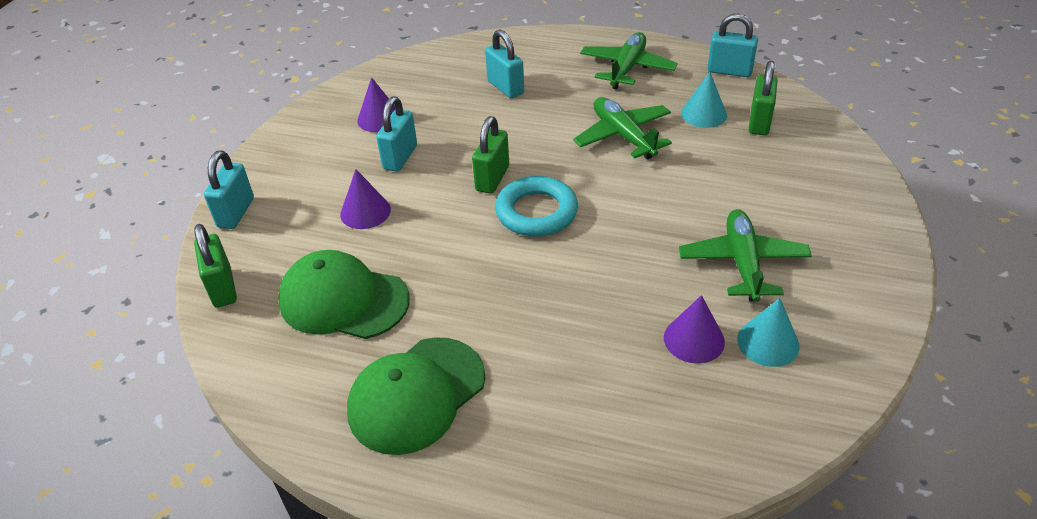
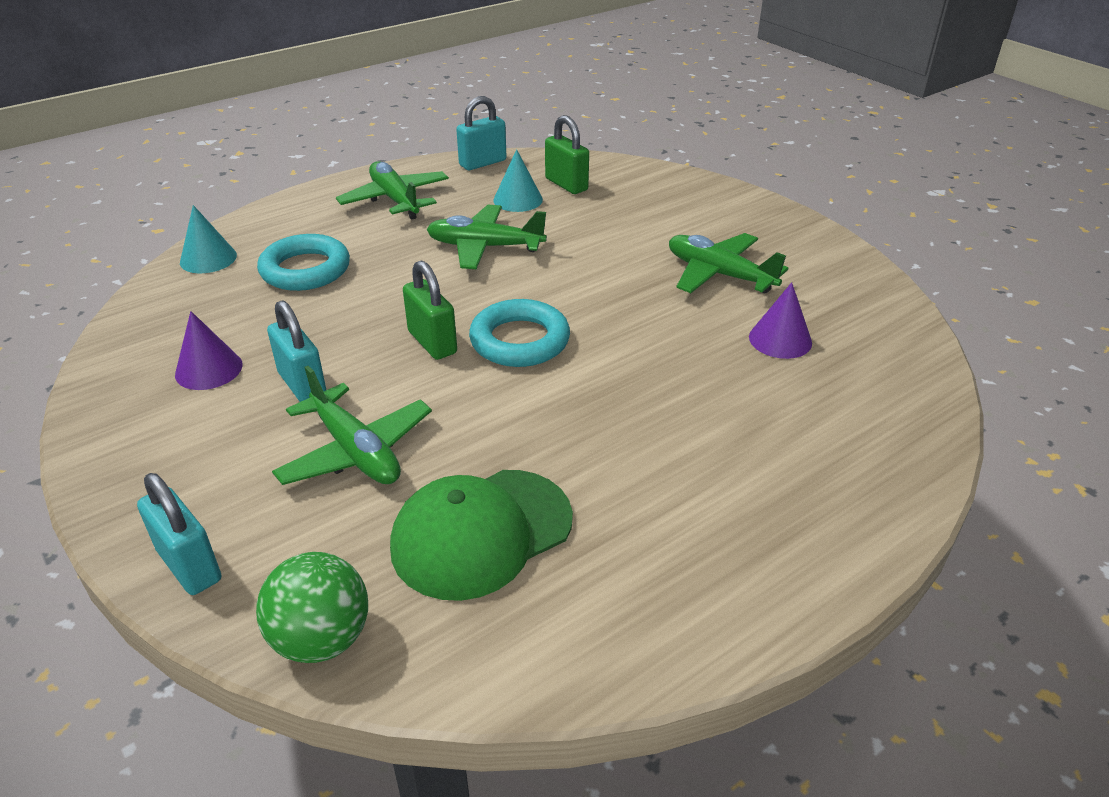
camera: 55 degrees left, 5 degrees down
green padlock [194,224,237,308] -> green ball [256,552,368,663]
purple cone [340,169,391,229] -> green plane [272,366,432,485]
green cap [347,337,485,455] -> none
turquoise padlock [485,29,524,98] -> turquoise ring [257,234,350,291]
turquoise cone [737,298,800,367] -> turquoise cone moved to [180,205,237,273]

